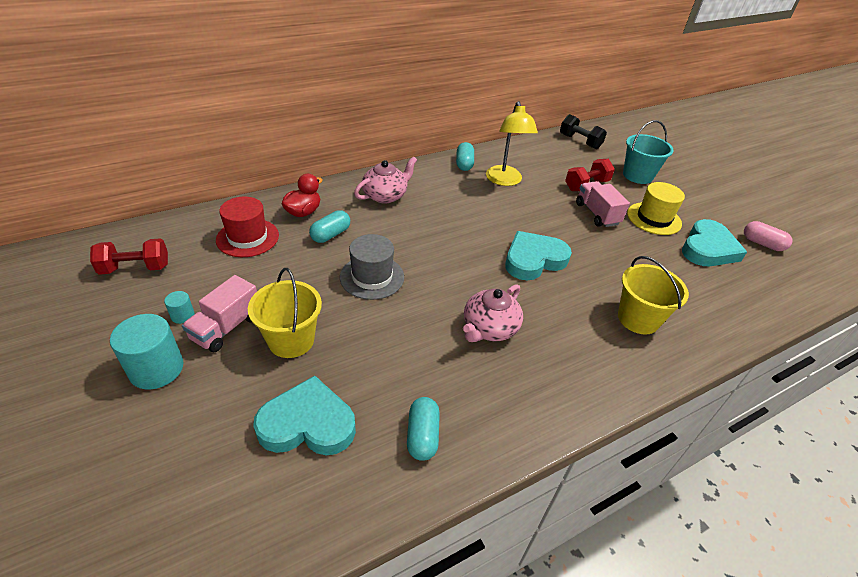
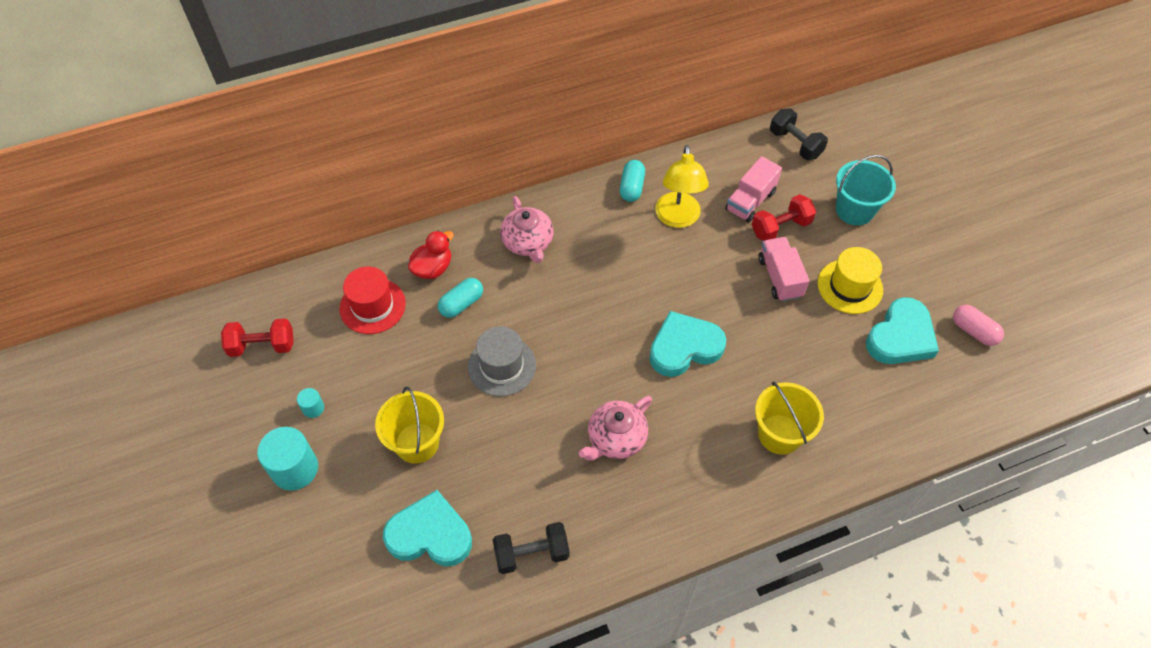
camera: 10 degrees right, 15 degrees up
pink truck [182,275,257,352] -> pink truck moved to [725,156,782,222]
pink teapot [354,156,417,204] -> pink teapot turned 105 degrees clockwise [500,196,554,263]
turquoise capsule [407,397,440,461] -> black dumbbell [493,522,570,574]

